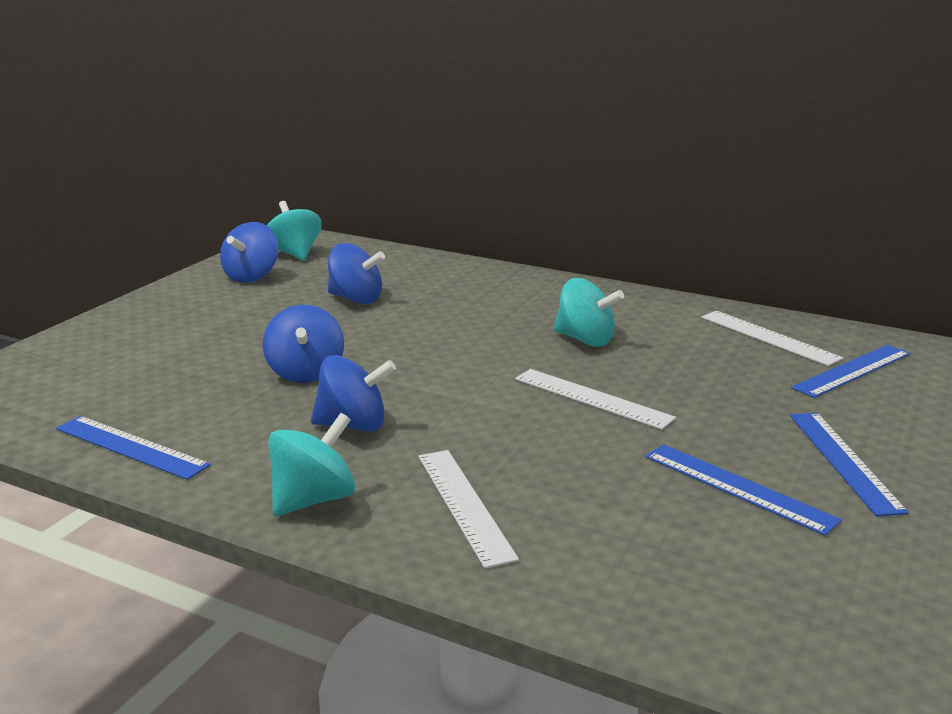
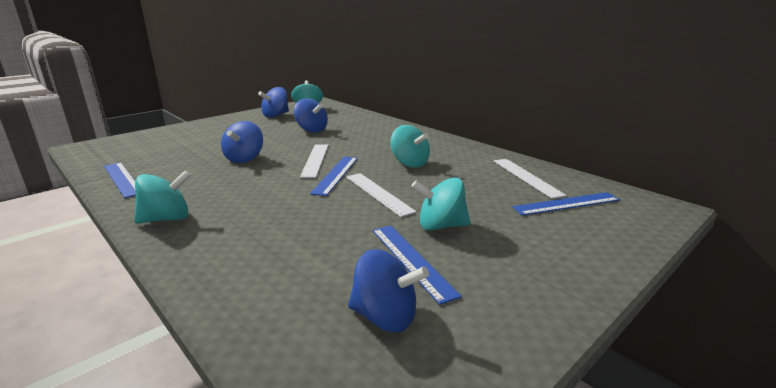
camera: 20 degrees right, 0 degrees up
blue spinning top [311,355,396,432] -> blue spinning top moved to [348,249,429,333]
white ruler [418,450,519,568] -> white ruler moved to [300,144,328,178]
blue ruler [790,413,909,516] -> blue ruler moved to [310,157,358,196]
none -> turquoise spinning top [411,177,471,231]

